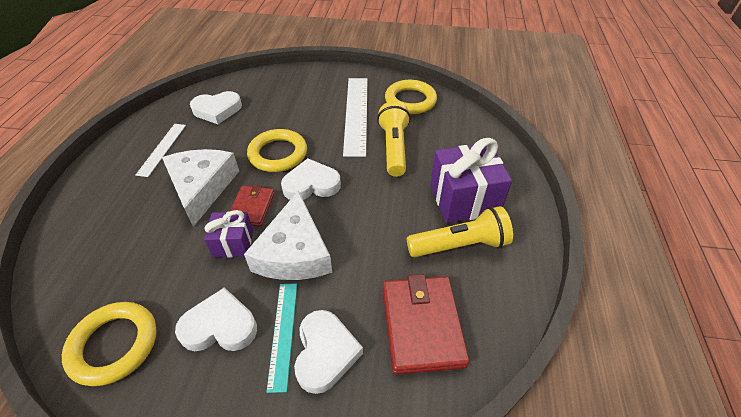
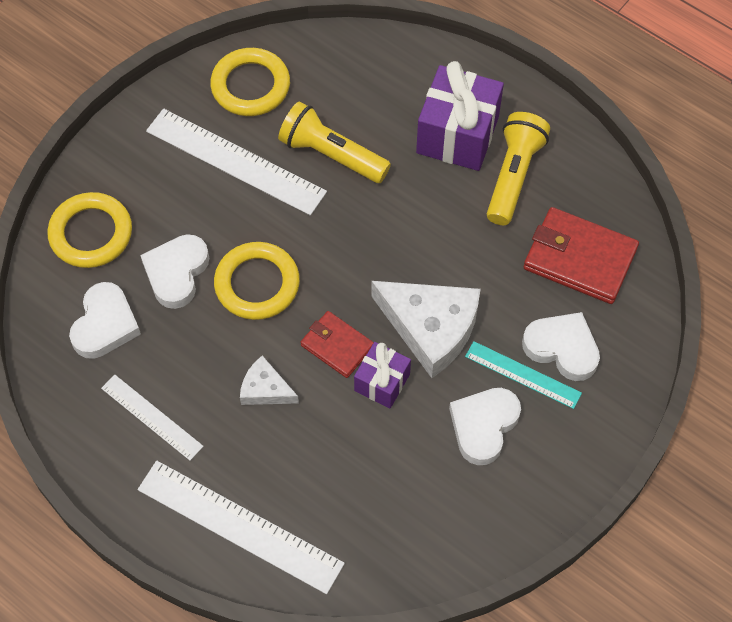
camera: 60 degrees left, 15 degrees up
yellow ring [62,302,157,386] -> yellow ring moved to [47,192,132,268]
white cheese [162,149,239,227] -> white cheese [240,356,299,405], size x0.52
white heart [281,158,341,200] -> white heart moved to [140,234,209,309]
none -> white ruler [138,461,345,594]

